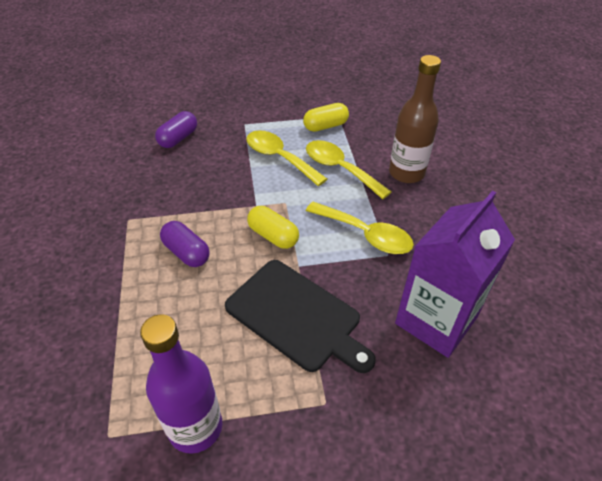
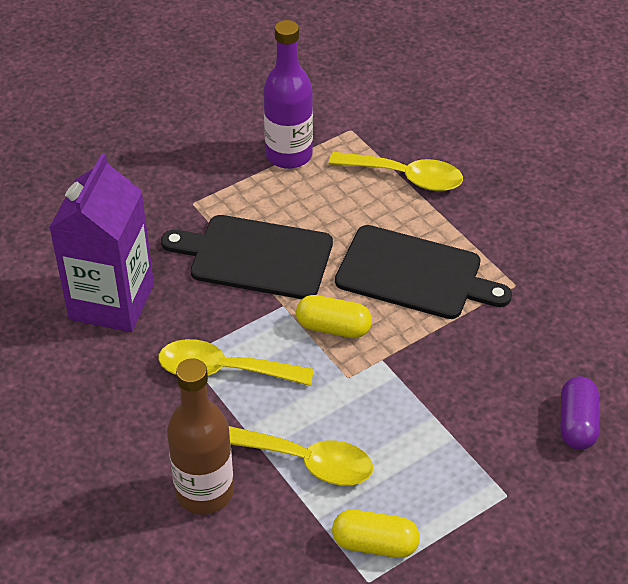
camera: 155 degrees right, 0 degrees up
purple capsule [160,221,210,267] -> black cutting board [335,225,512,319]
yellow spoon [246,130,327,186] -> yellow spoon moved to [328,152,463,191]
yellow capsule [303,103,349,132] -> yellow capsule turned 60 degrees clockwise [332,510,420,558]

